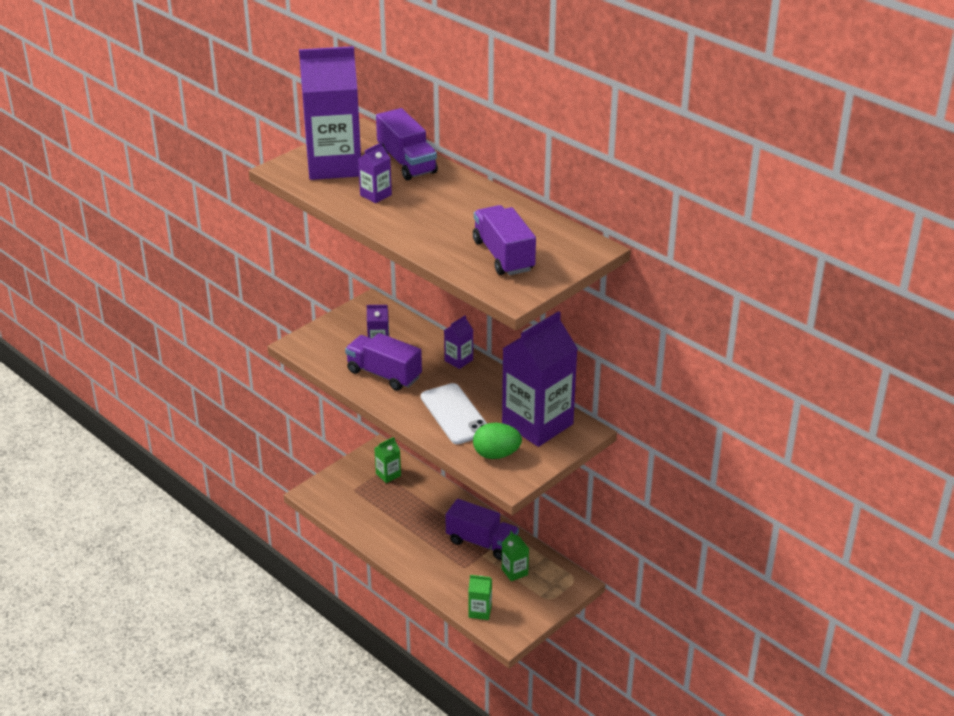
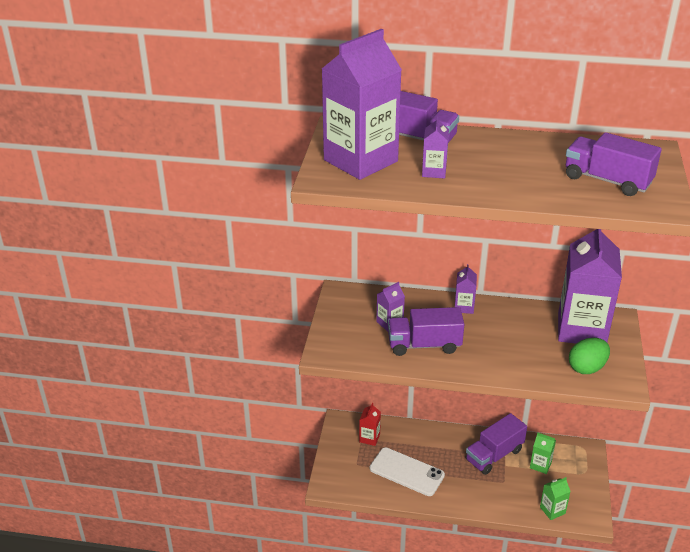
camera: 35 degrees left, 0 degrees up
green carton [374,437,401,483] -> red carton [359,403,381,446]
white phone [421,383,487,444] -> white phone moved to [370,447,445,496]
purple truck [445,499,519,560] -> purple truck turned 150 degrees clockwise [466,413,527,475]

